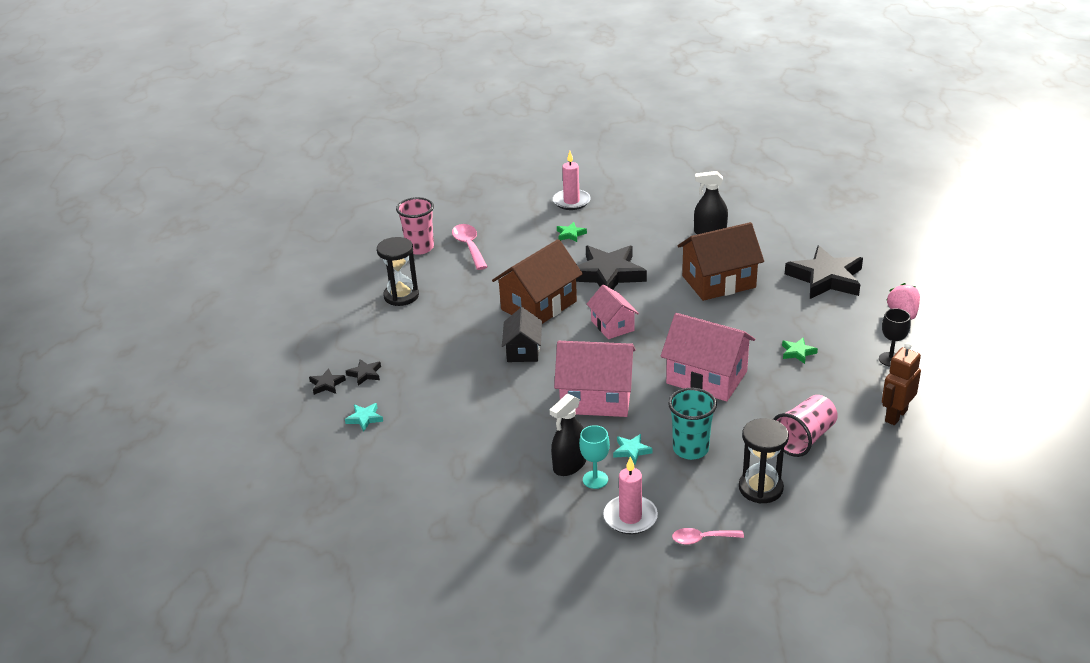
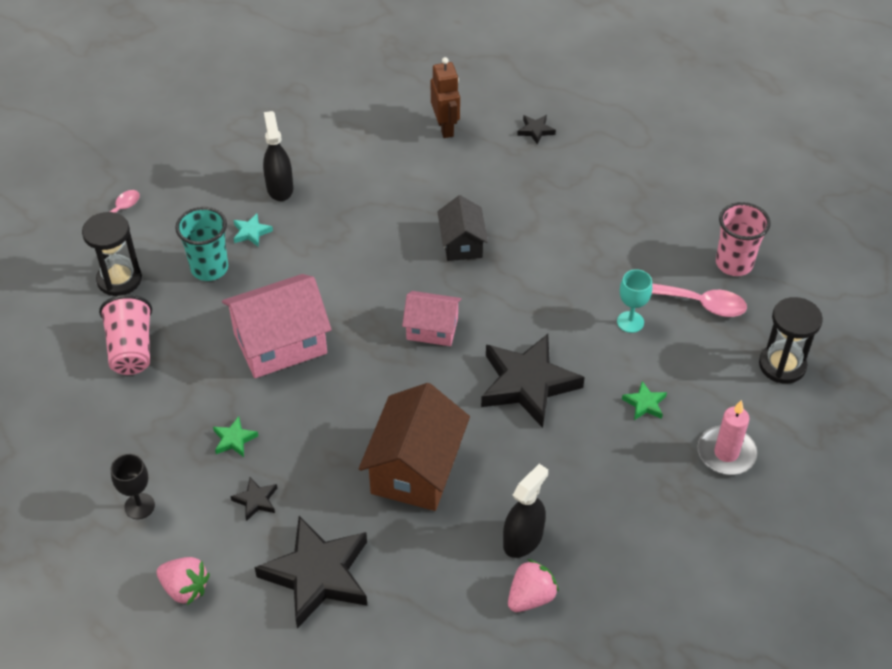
camera: 125 degrees right, 15 degrees up
black star [309,368,346,395] -> black star moved to [230,477,277,521]
turquoise star [345,403,383,432] -> none
black hourglass [377,237,419,306] -> black hourglass moved to [759,297,823,384]
brown house [492,239,583,324] -> none
black house [502,307,542,362] -> black house turned 45 degrees clockwise [437,195,488,261]
pink house [554,341,636,417] -> none
turquoise goblet [579,425,610,489] -> turquoise goblet moved to [617,269,652,333]
pink candle [603,456,658,534] -> none
brown robot [882,342,921,425] -> brown robot moved to [431,57,460,138]
none -> pink strawberry [508,559,559,612]

